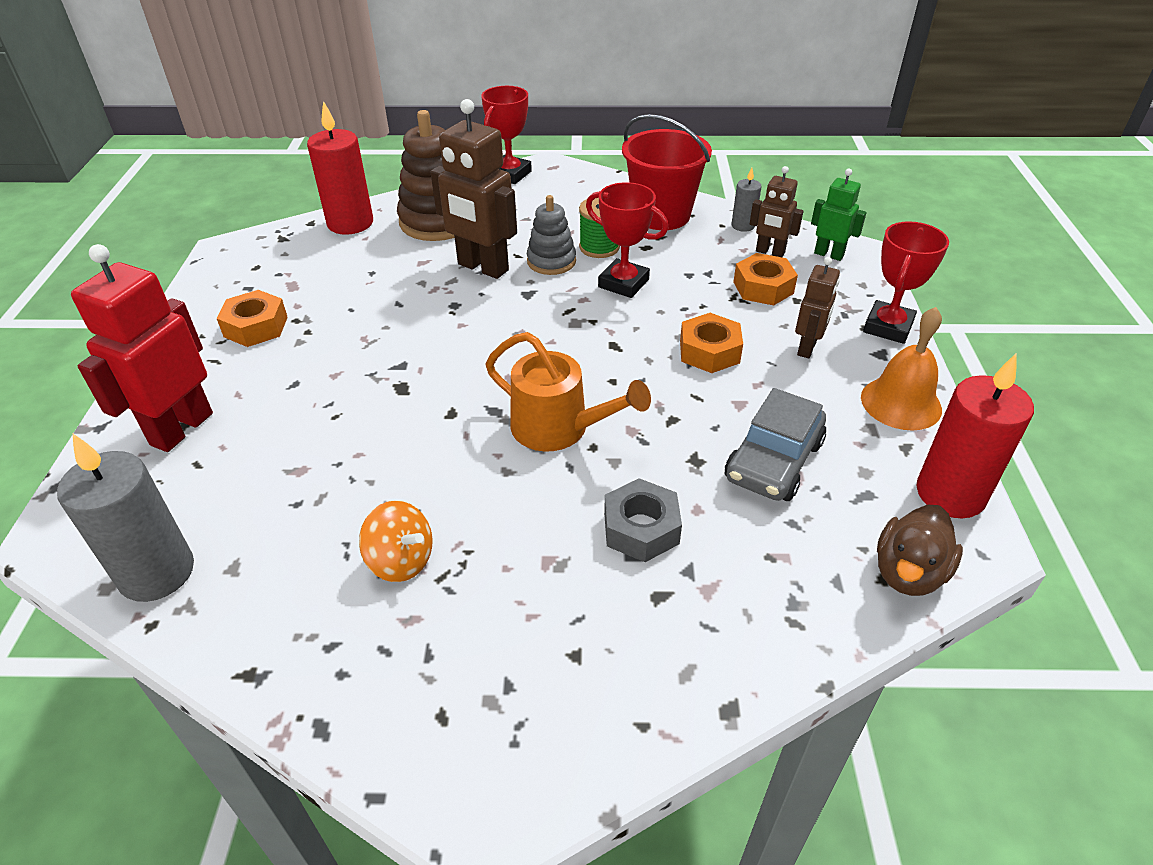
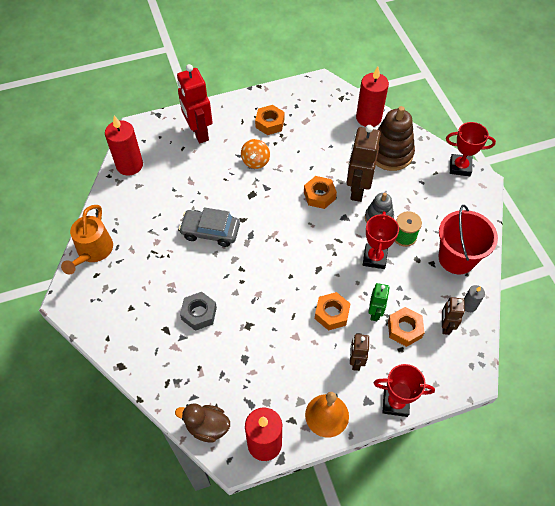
camera: 70 degrees right, 15 degrees up
grey candle [57,434,194,602] -> red candle [105,116,143,176]
red robot [71,244,213,452] -> red robot turned 120 degrees counterclockwise [177,64,213,143]
orange spinning top [359,501,433,582] -> orange spinning top moved to [241,139,270,169]
orange watering can [486,332,651,452] -> orange watering can moved to [61,205,113,275]
grey car [725,388,826,501] -> grey car moved to [179,207,240,247]
brown robot [795,257,840,358] -> brown robot turned 90 degrees clockwise [350,333,369,371]
green robot [811,169,867,261] -> green robot moved to [368,283,390,321]
none -> orange nut [304,176,337,209]

